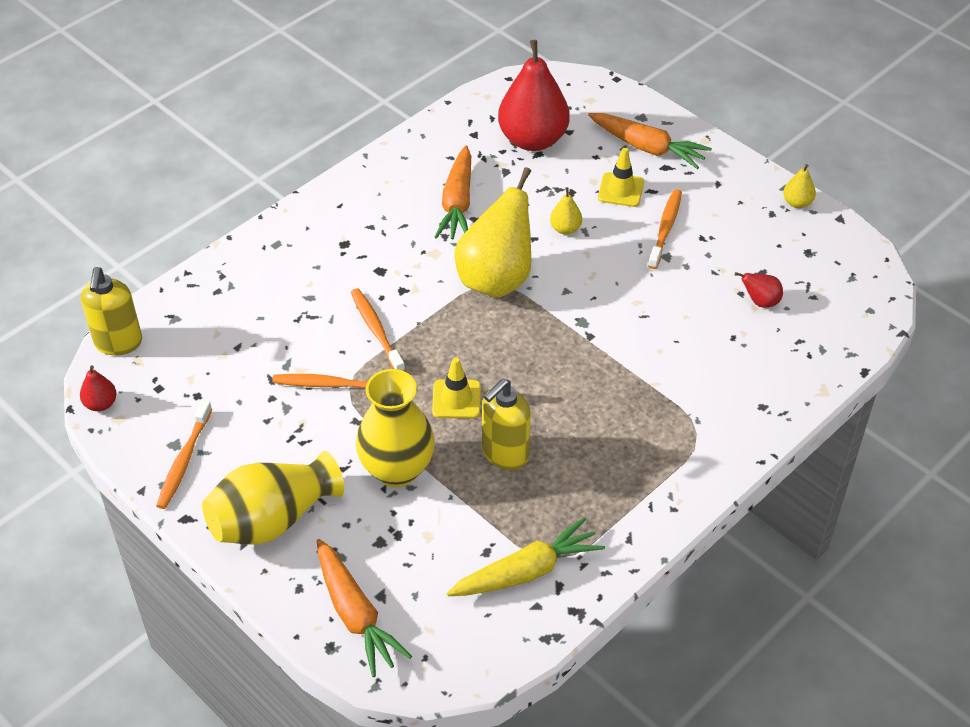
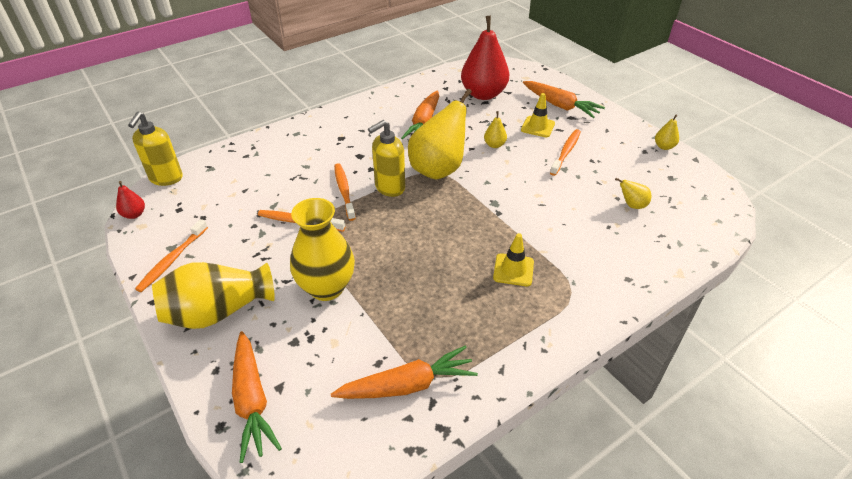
camera: 10 degrees right, 5 degrees down
yellow traffic cone [432,357,481,418] -> yellow traffic cone moved to [493,233,534,286]
yellow carrot [446,517,605,596] -> orange carrot [331,346,478,399]
yellow soap dispenser [482,379,531,470] -> yellow soap dispenser moved to [368,120,405,197]
red pear [735,272,783,308] -> yellow pear [615,178,651,209]

